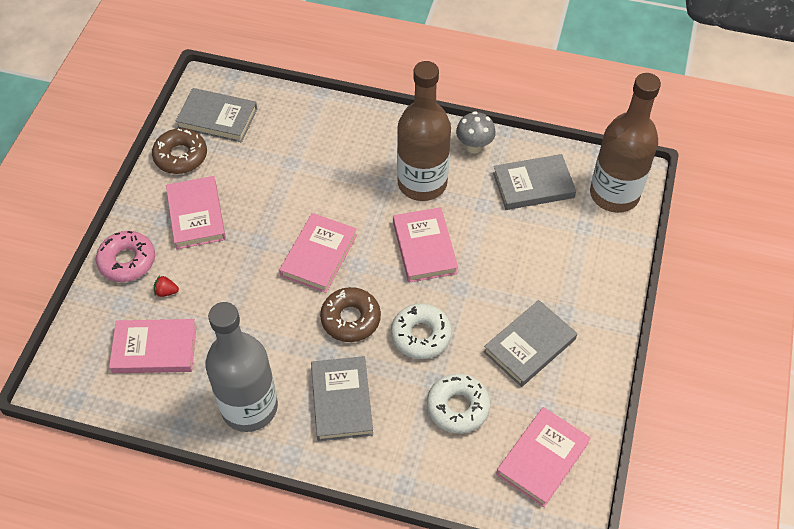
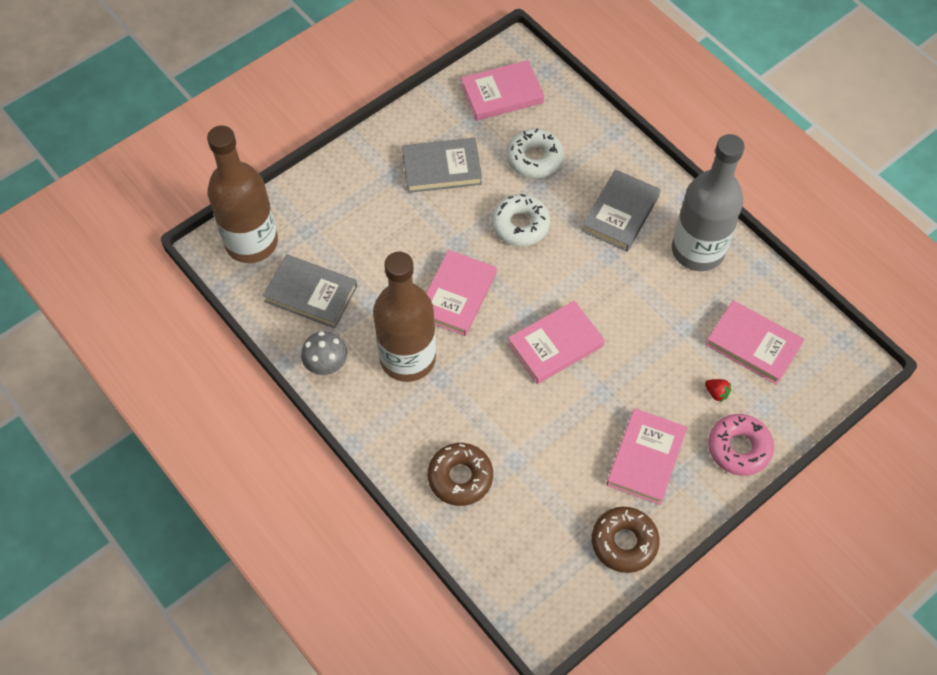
camera: 145 degrees left, 5 degrees up
grey book [176,88,257,143] -> none
brown donut [320,287,381,342] -> brown donut moved to [428,443,493,506]

